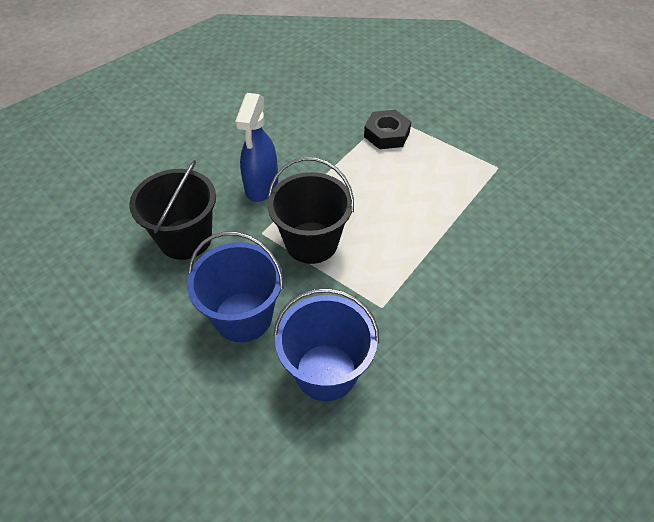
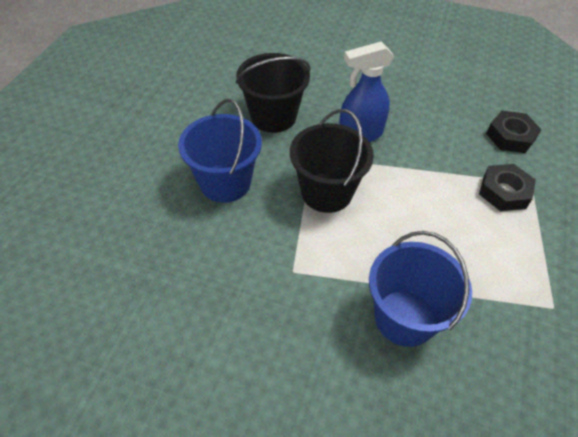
camera: 60 degrees right, 0 degrees up
blue bucket [274,288,379,401] -> blue bucket moved to [369,231,472,347]
none -> black nut [486,111,542,153]

